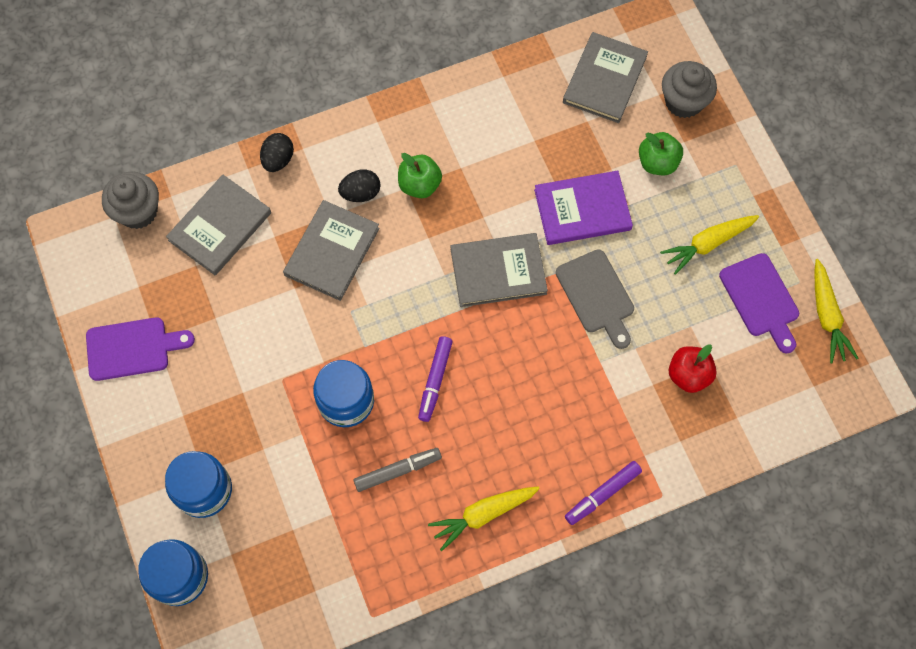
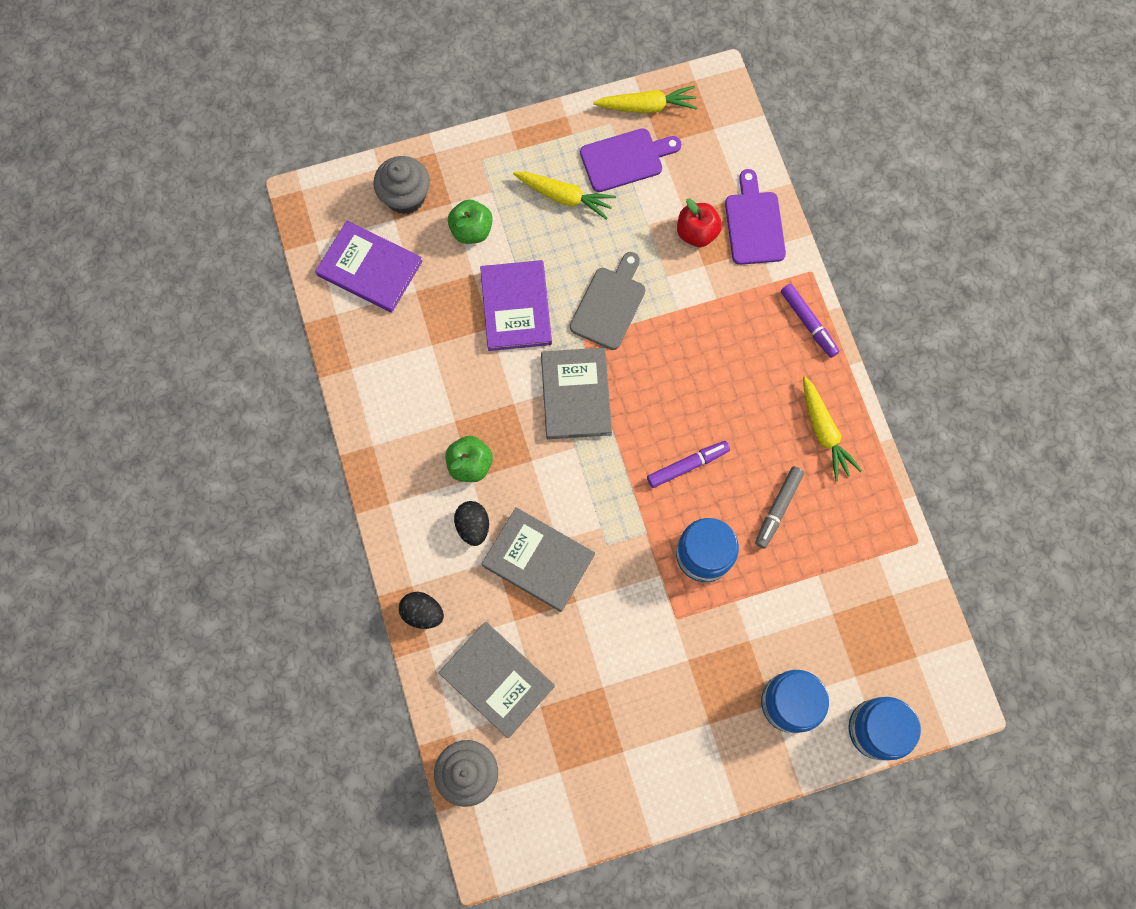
camera: 85 degrees left, 5 degrees up
purple cutting board [86,317,195,381] -> purple cutting board moved to [725,169,786,265]
grey marker [353,448,442,492] -> grey marker turned 135 degrees counterclockwise [755,466,804,549]
purple marker [418,336,453,422] -> purple marker turned 45 degrees counterclockwise [647,441,730,488]
grey cutting board [556,249,634,349] -> grey cutting board turned 45 degrees counterclockwise [570,252,645,350]
grey book [563,32,648,123] -> purple book [315,221,423,312]
yellow carrot [660,215,759,275] -> yellow carrot turned 45 degrees counterclockwise [513,172,616,220]

